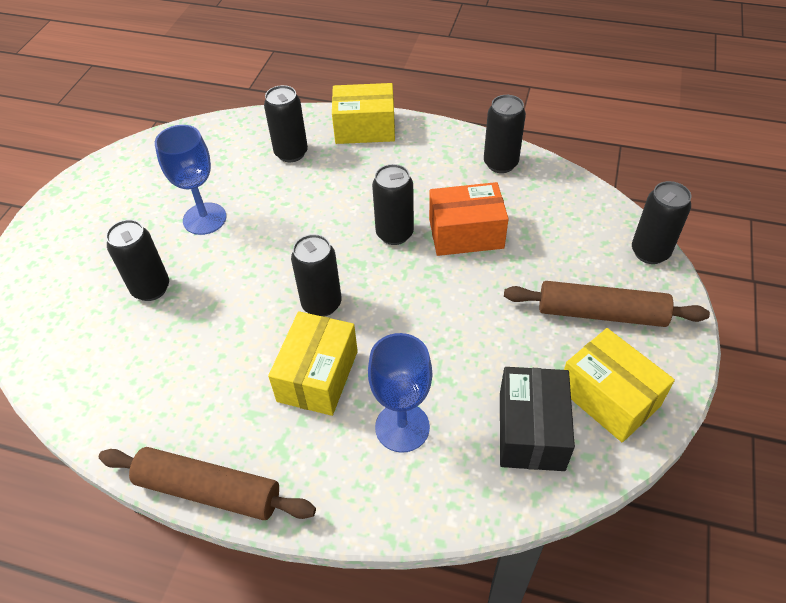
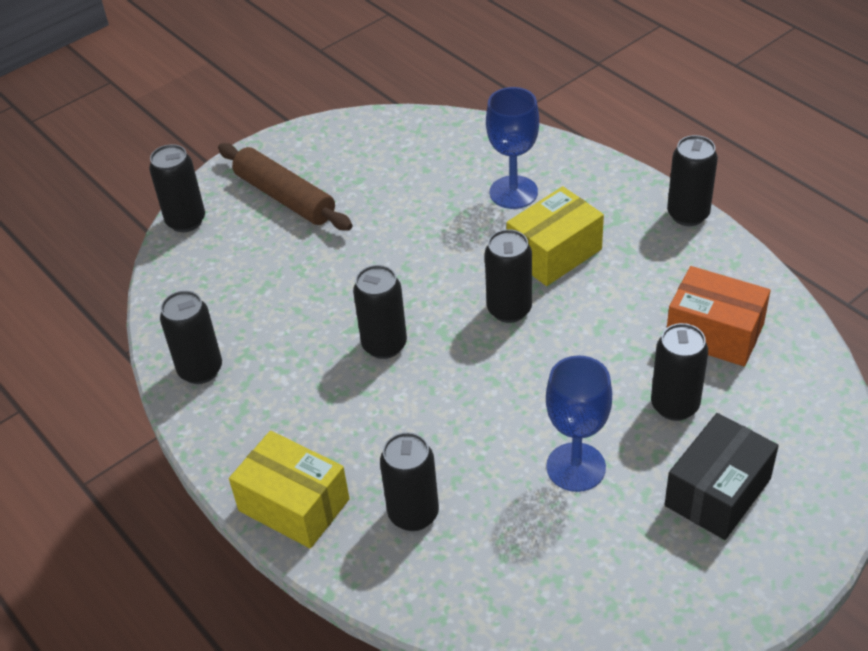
camera: 145 degrees left, 5 degrees down
brown rolling pin [99,447,316,520] -> black can [667,135,718,226]
orange box [429,182,509,256] -> orange box moved to [667,266,771,367]
black box [500,367,575,471] -> black box moved to [665,413,779,540]
yellow box [564,328,675,442] -> none

